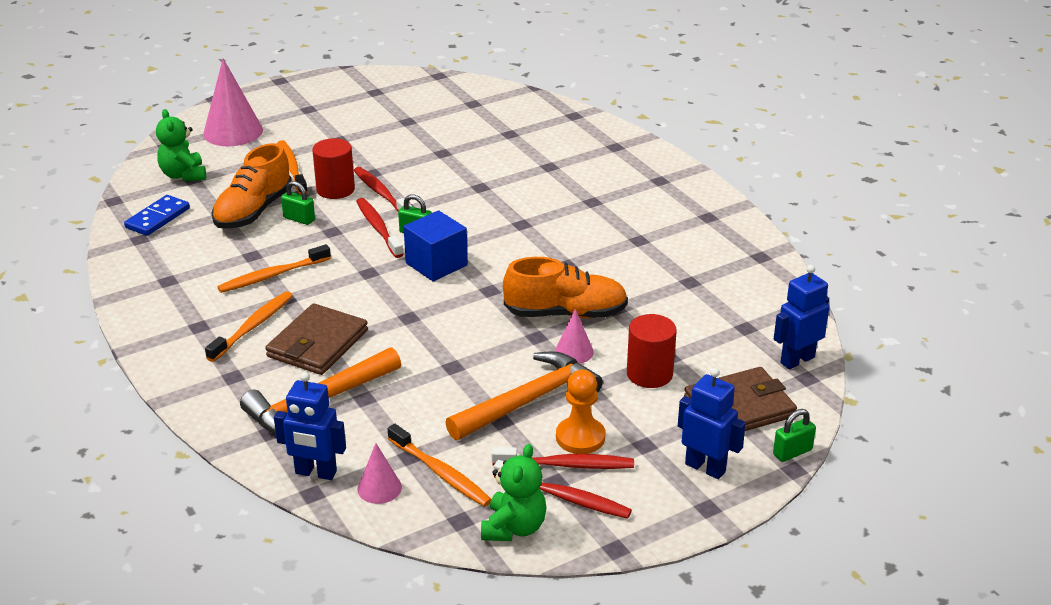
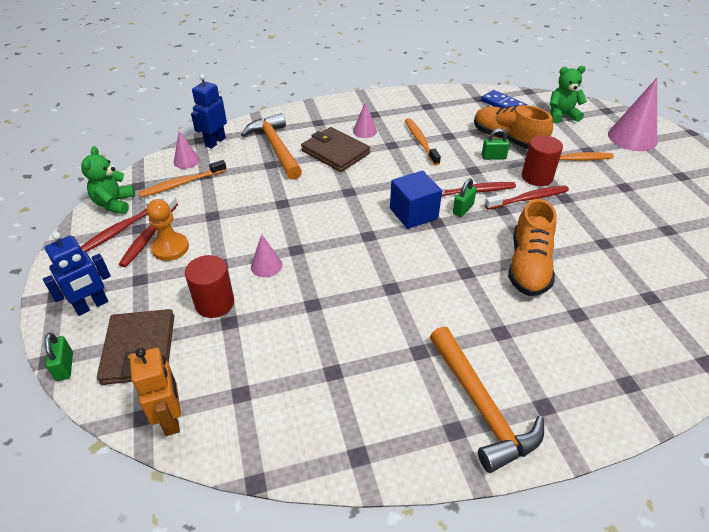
camera: 105 degrees right, 10 degrees up
orange toothbrush [205,291,293,362] -> pink cone [353,101,377,138]
green padlock [281,181,315,225] -> green padlock turned 45 degrees clockwise [482,128,510,160]
orange hammer [445,351,603,440] -> orange hammer moved to [430,326,544,473]
green teddy bear [481,444,546,541] -> green teddy bear turned 60 degrees clockwise [81,146,135,214]
orange shoe [503,257,628,319] -> orange shoe moved to [508,199,556,296]
blue robot [774,265,829,369] -> orange robot [130,348,181,436]

